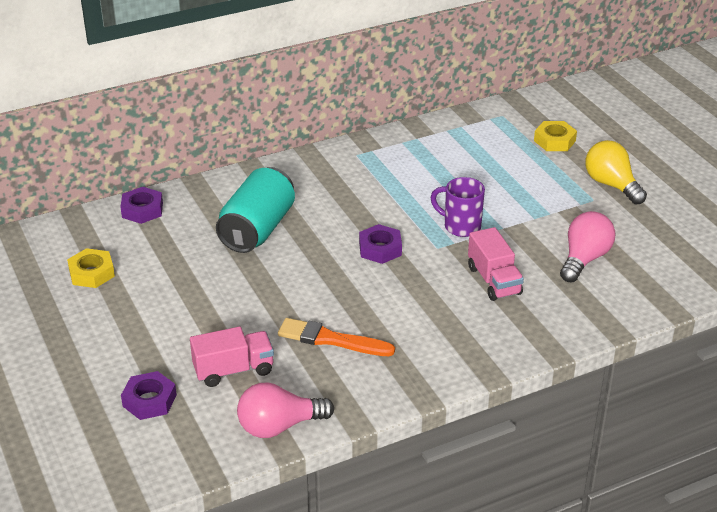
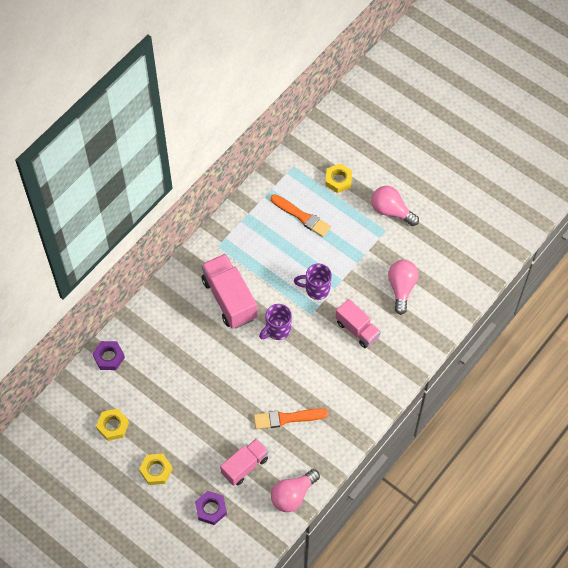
camera: 25 degrees left, 25 degrees up
turquoise can [216,167,295,253] -> none
purple nut [359,224,402,264] -> purple mug [259,304,292,340]
yellow light bulb [585,140,647,205] -> pink light bulb [371,186,419,226]
none -> yellow nut [139,454,173,485]
none -> pink truck [201,254,257,329]
none -> orange brush [271,194,331,237]

